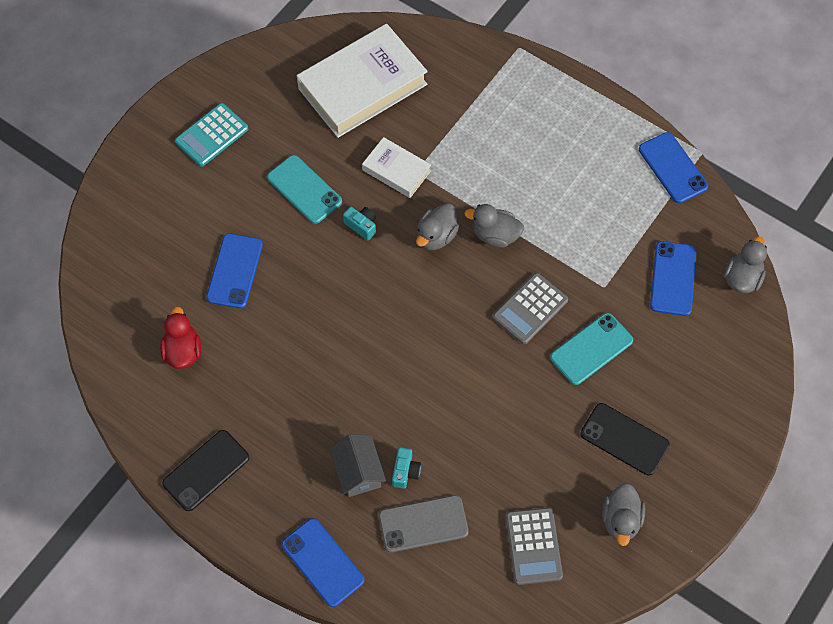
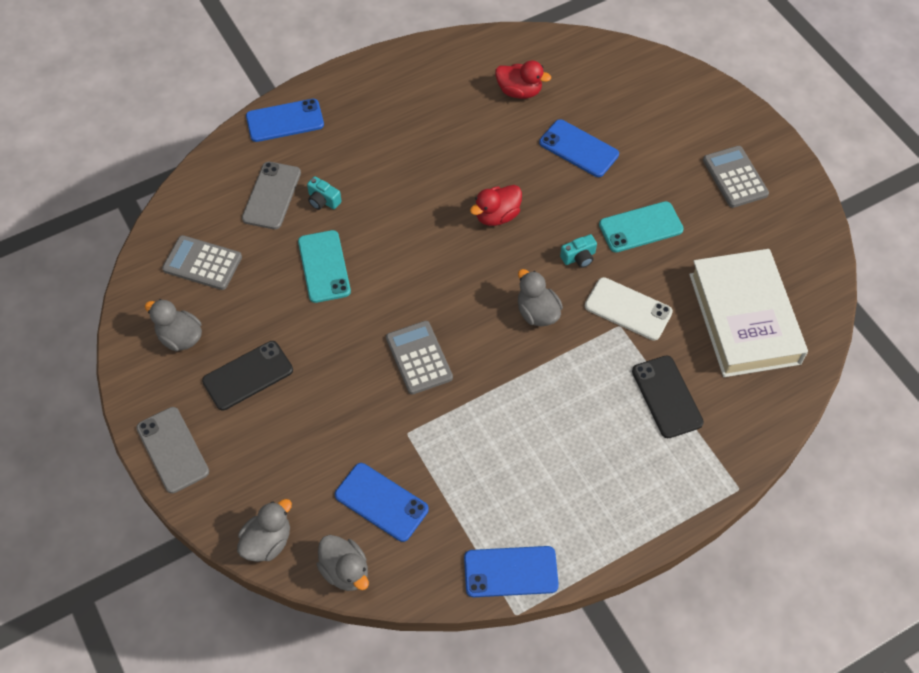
camera: 115 degrees right, 5 degrees down
black phone [162,430,249,511] -> black phone moved to [632,355,704,438]
turquoise calculator [175,103,248,167] -> grey calculator [703,146,769,208]
grey house [329,434,386,497] -> none
white book [362,137,431,198] -> white phone [585,277,673,341]
grey duck [464,204,524,247] -> grey duck moved to [237,499,292,562]
turquoise phone [550,313,633,385] -> turquoise phone moved to [298,230,351,303]
none -> grey phone [136,407,209,493]
none -> red duck [470,185,522,226]

